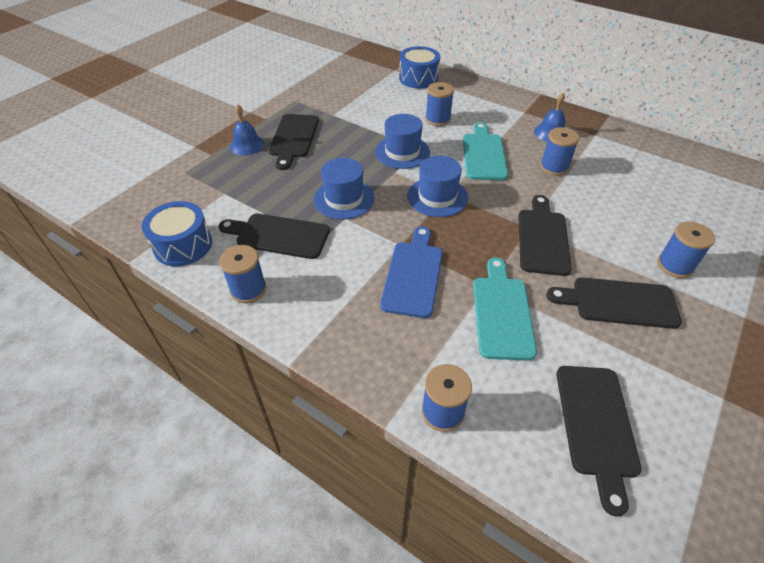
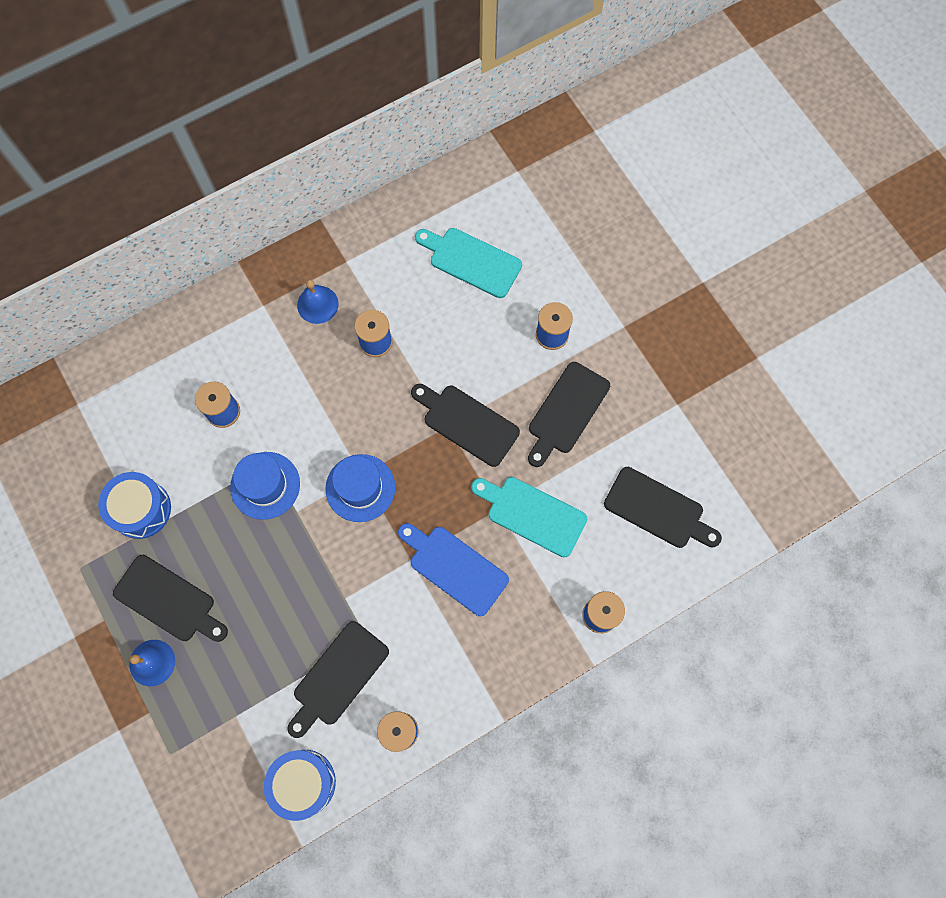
camera: 65 degrees left, 25 degrees up
blue hat [313,158,375,219] -> none
blue drum [399,46,440,89] -> blue drum moved to [98,472,171,539]
turquoise cutting board [463,122,508,181] -> turquoise cutting board moved to [415,228,522,298]

